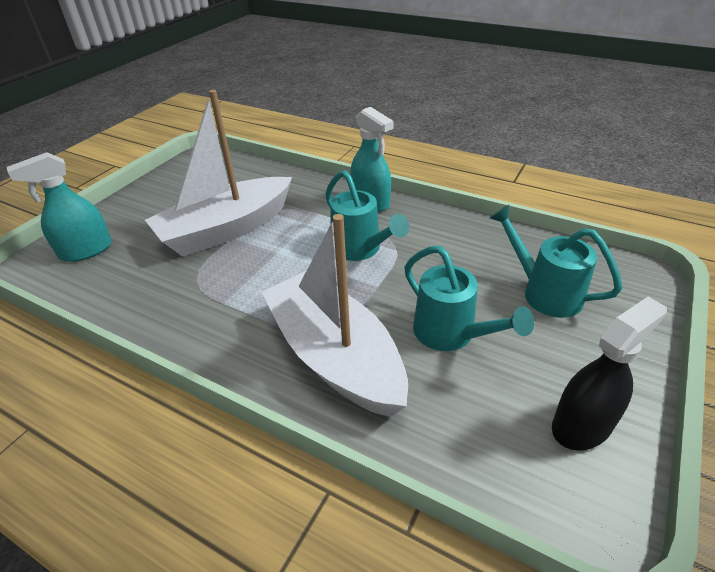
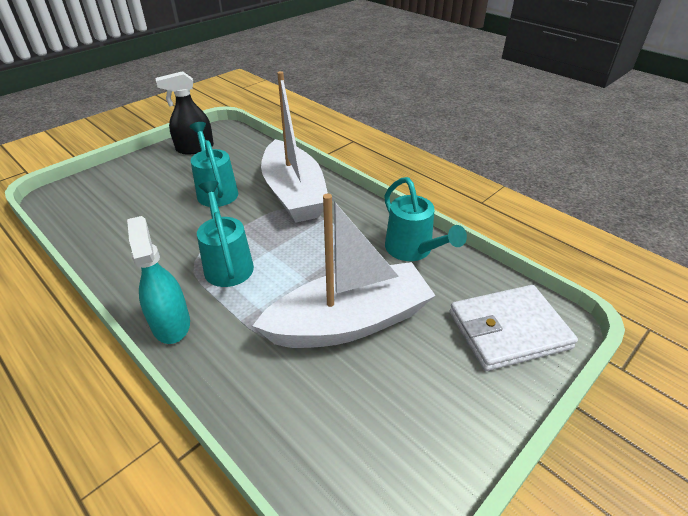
camera: 165 degrees left, 0 degrees up
turquoise spray bottle [7,152,112,262] -> white wallet [450,285,578,371]
turquoise watering can [489,205,622,318] -> turquoise watering can moved to [384,177,467,261]

